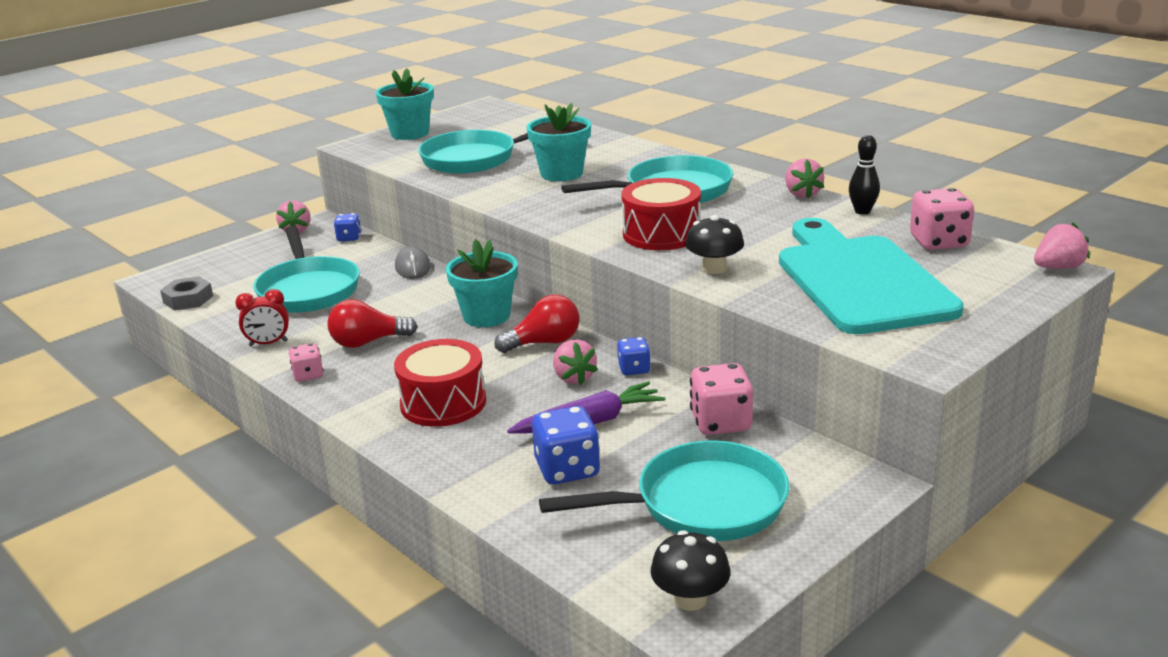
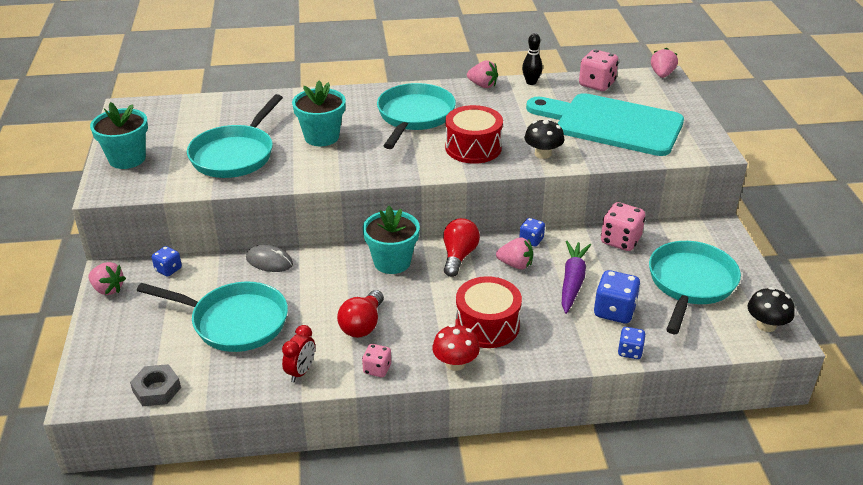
camera: 55 degrees left, 10 degrees up
none -> red mushroom [432,324,480,371]
none -> blue dice [618,327,646,359]

